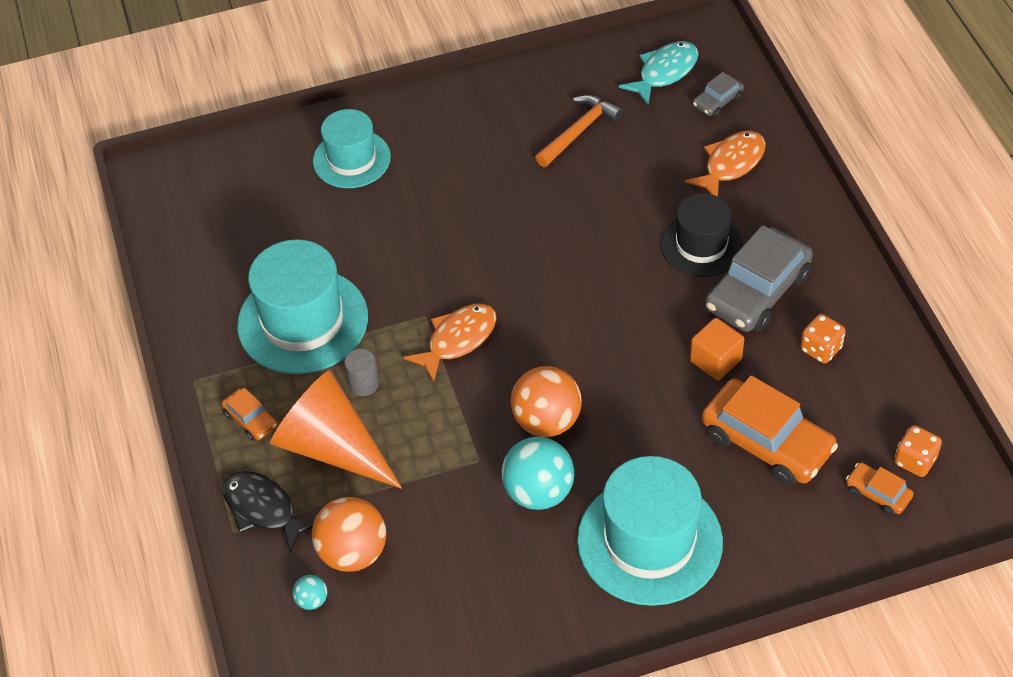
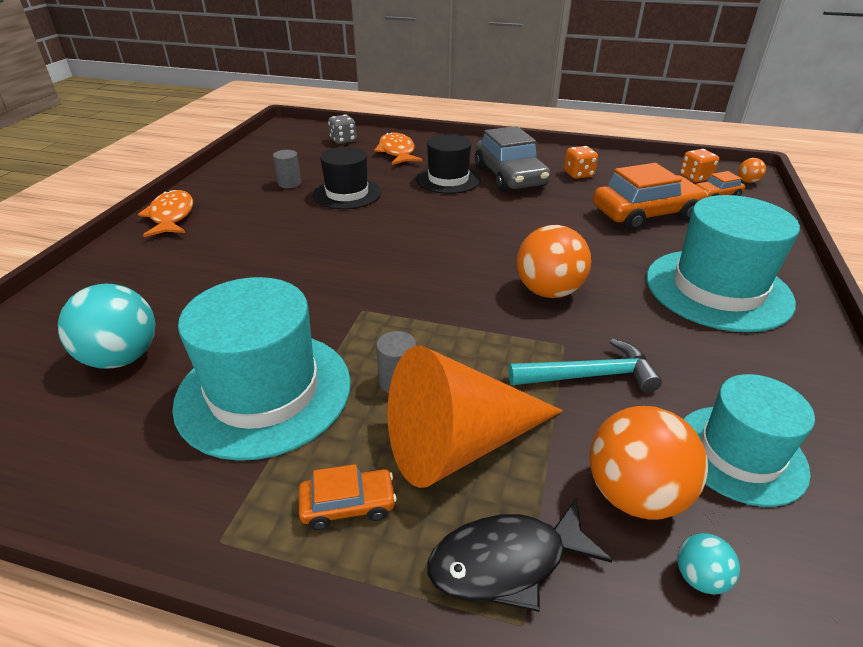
camera: 60 degrees left, 15 degrees down
turquoise hat [313,109,391,188] -> turquoise hat moved to [683,374,815,507]
orange fish [403,304,497,382] -> orange fish moved to [138,190,193,237]
turquoise ball [502,437,574,510] -> turquoise ball moved to [58,284,156,369]
orange hammer [535,95,623,167] -> grey cylinder [273,150,301,188]
turquoise fish [619,41,699,105] -> none
orange cube [690,318,744,380] -> none
grey car [693,72,744,117] -> grey dice [328,114,357,144]
none -> black hat [313,147,381,209]
none -> turquoise hammer [508,339,662,393]
none -> orange ball [738,158,766,183]

